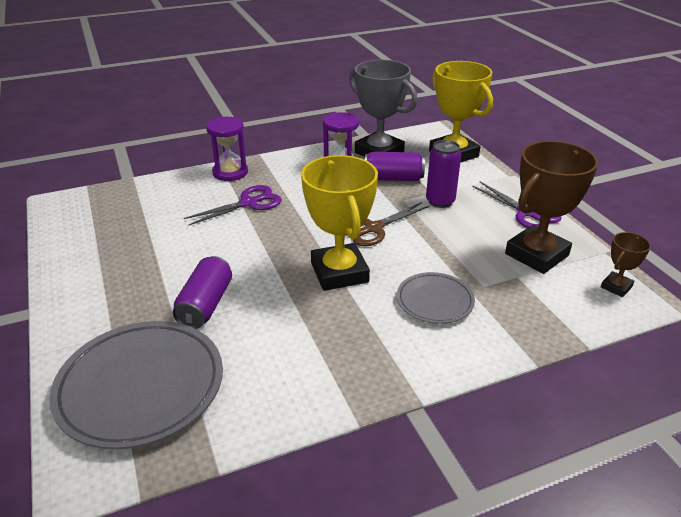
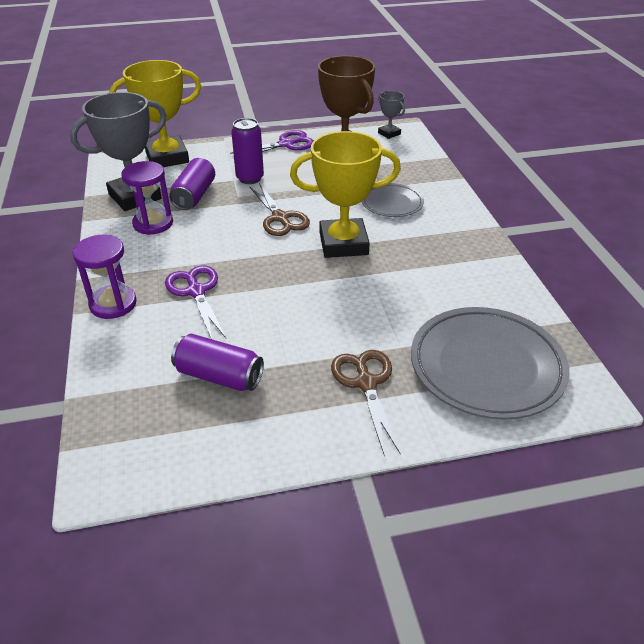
camera: 80 degrees left, 5 degrees up
purple can [173,256,232,329] -> purple can moved to [171,334,264,391]
brown trophy [601,232,651,297] -> grey trophy [378,91,405,139]
none -> brown scissors [331,350,401,455]

